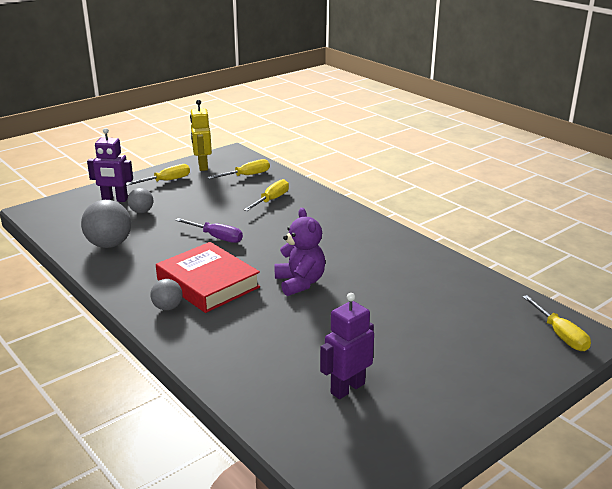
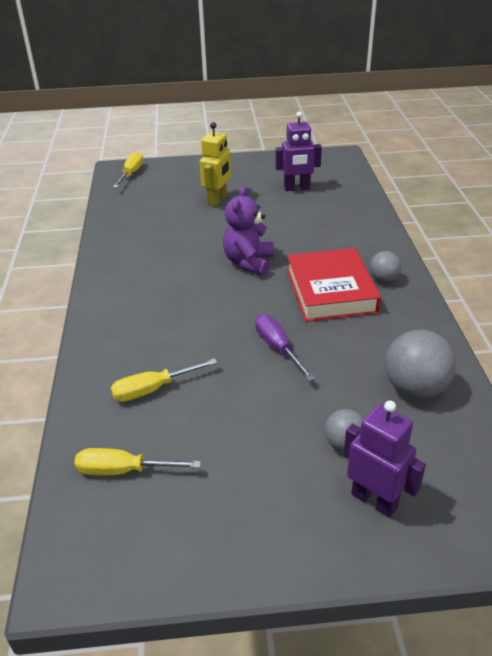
camera: 145 degrees left, 10 degrees up
yellow screwdriver [126,164,190,185] -> none
yellow robot [190,100,212,171] -> yellow robot moved to [200,122,231,207]

